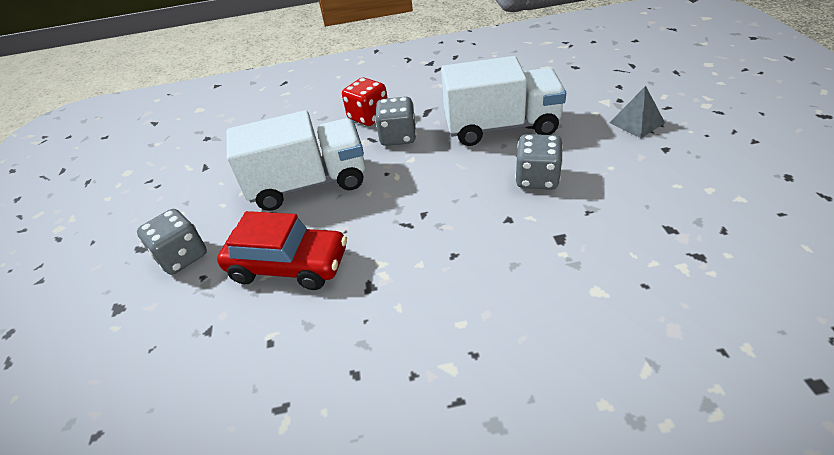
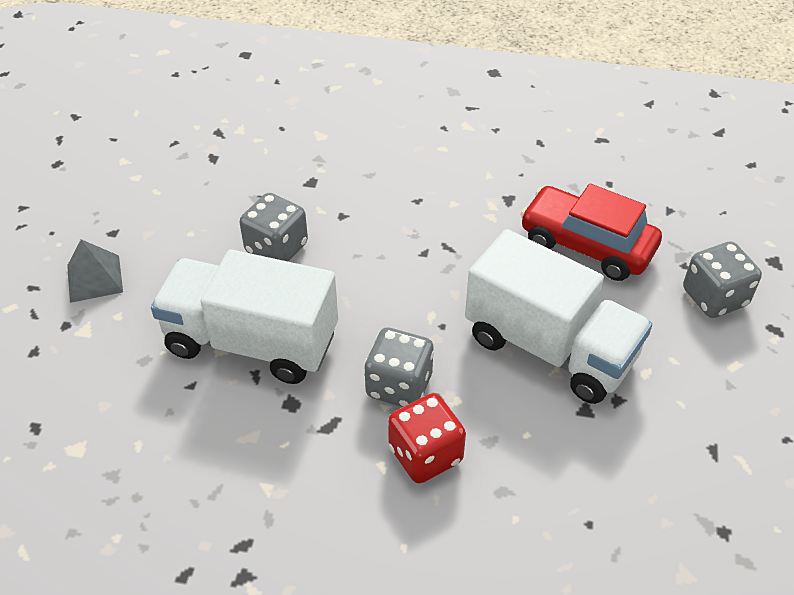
camera: 165 degrees left, 5 degrees up
white truck [227,110,365,211] -> white truck turned 150 degrees counterclockwise [465,229,652,404]

